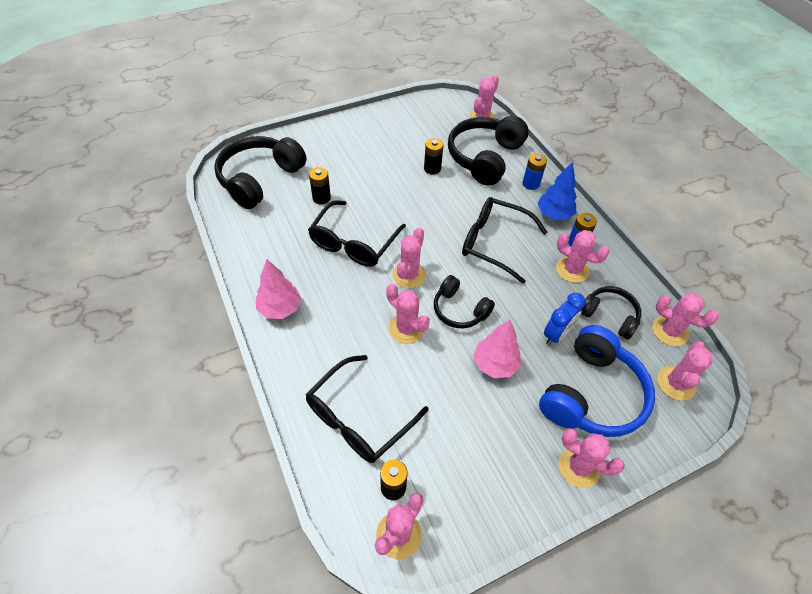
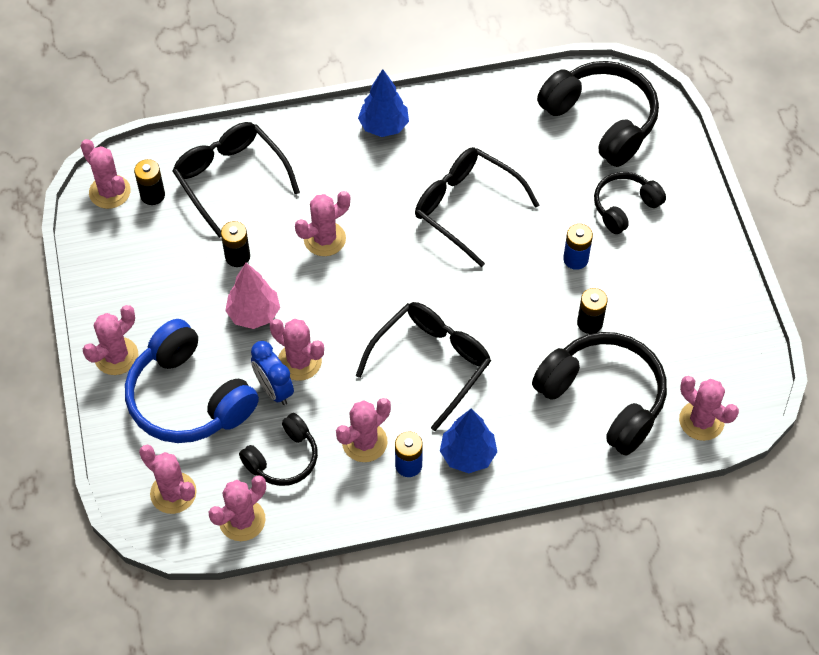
camera: 105 degrees right, 5 degrees up
pink tree [256,259,301,319] -> blue tree [358,69,409,137]
black battery [309,167,331,204] -> black battery moved to [221,221,250,267]
pink cactus [393,227,426,288] -> pink cactus moved to [270,319,324,381]
black headphones [434,275,495,328] -> black headphones moved to [594,172,666,234]
blue battery [523,154,547,190] -> blue battery moved to [563,224,593,270]

